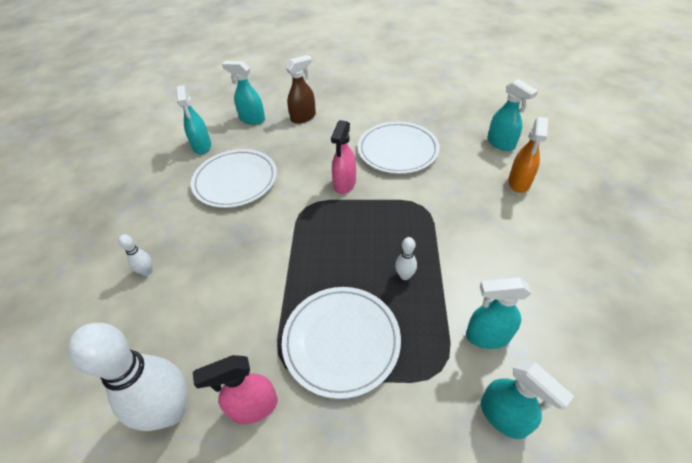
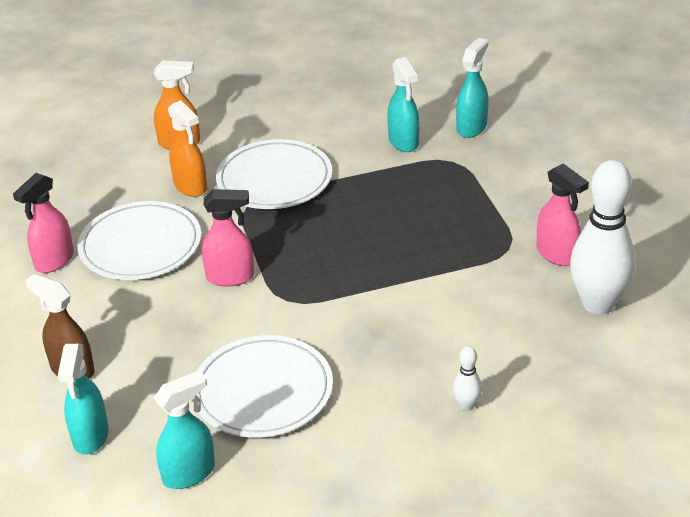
camera: 110 degrees left, 10 degrees down
white plate [282,287,401,399] -> white plate moved to [216,139,332,209]
white bowling pin [395,237,417,280] -> none
turquoise spray bottle [487,79,538,151] -> none
none -> pink spray bottle [13,173,74,273]
none -> orange spray bottle [168,100,207,197]

